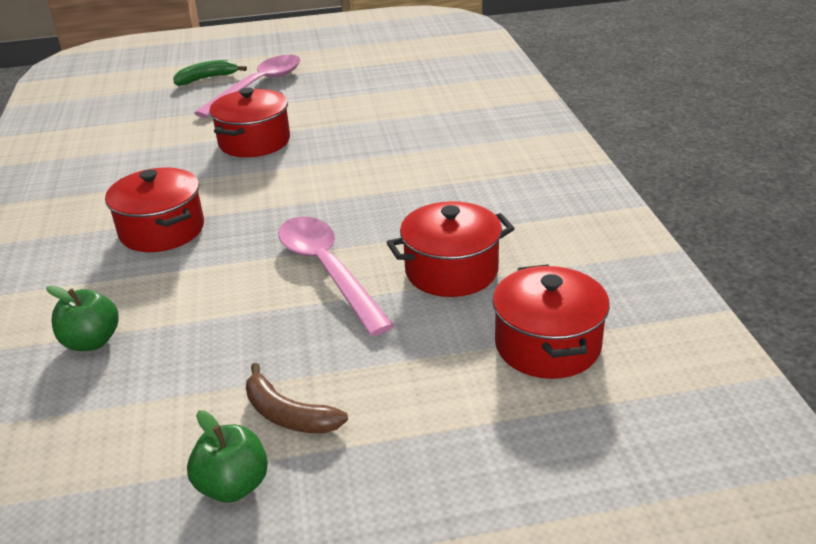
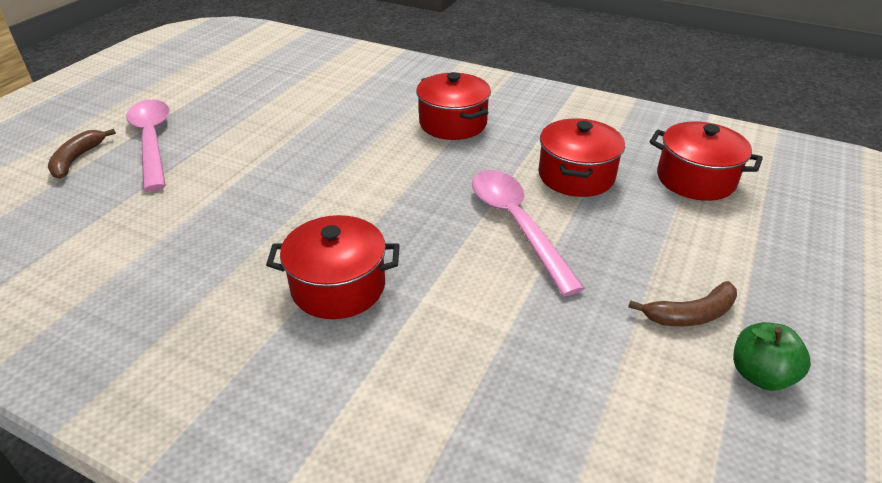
camera: 55 degrees left, 5 degrees up
green apple [46,286,119,351] -> none
green banana [173,60,247,86] -> brown banana [48,129,116,179]
red pot [209,88,290,157] -> red pot moved to [416,72,491,140]
pink spoon [278,217,394,336] -> pink spoon turned 60 degrees clockwise [472,170,585,296]

